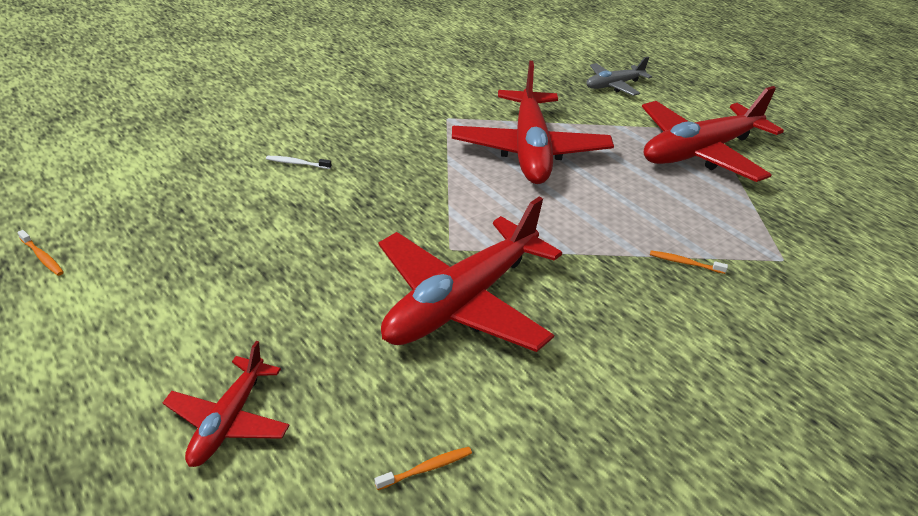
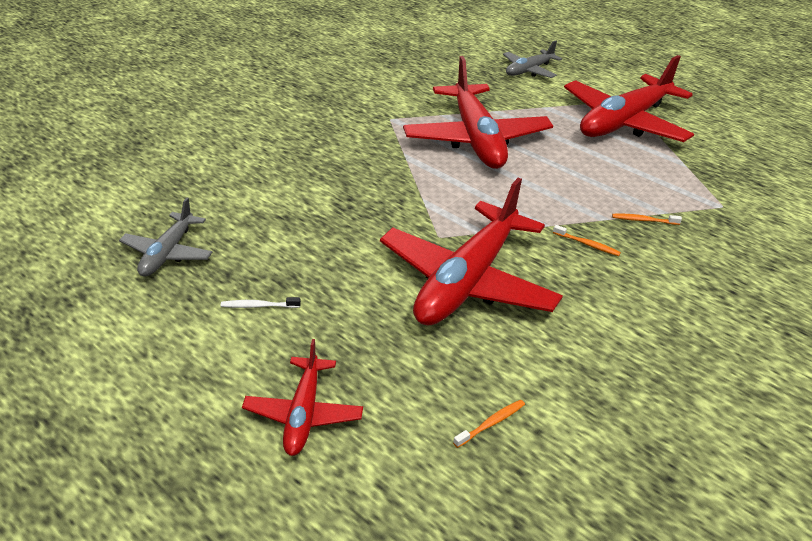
camera: 10 degrees left, 0 degrees up
orange toothbrush [17,230,64,276] -> orange toothbrush moved to [553,225,621,256]
white toothbrush [266,156,331,169] -> white toothbrush moved to [221,297,301,308]
none -> grey plane [119,198,212,277]

